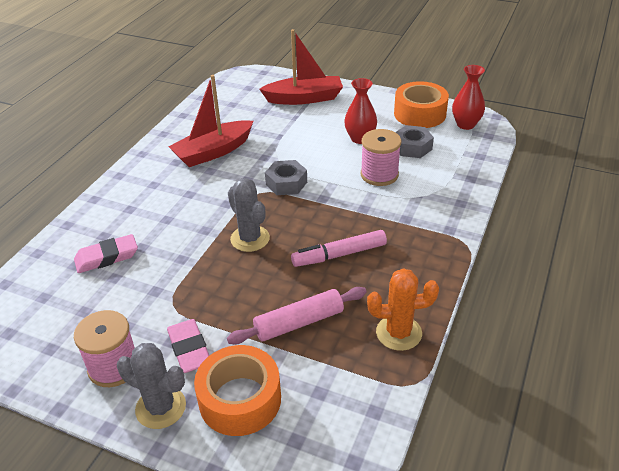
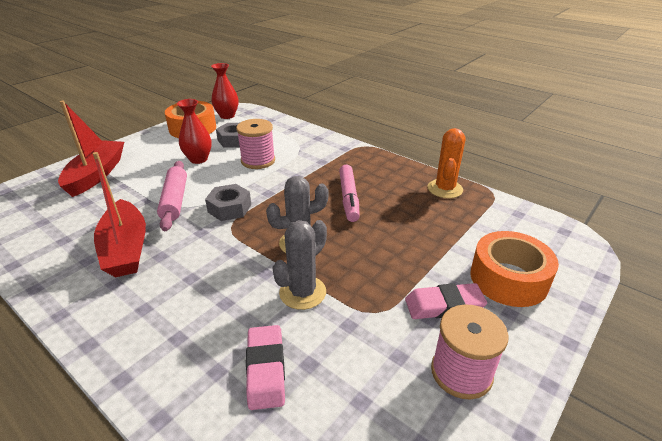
camera: 75 degrees left, 5 degrees down
grey cactus [117,343,186,429] -> grey cactus moved to [272,220,327,310]
pink rolling pin [227,287,367,345] -> pink rolling pin moved to [157,161,187,231]

